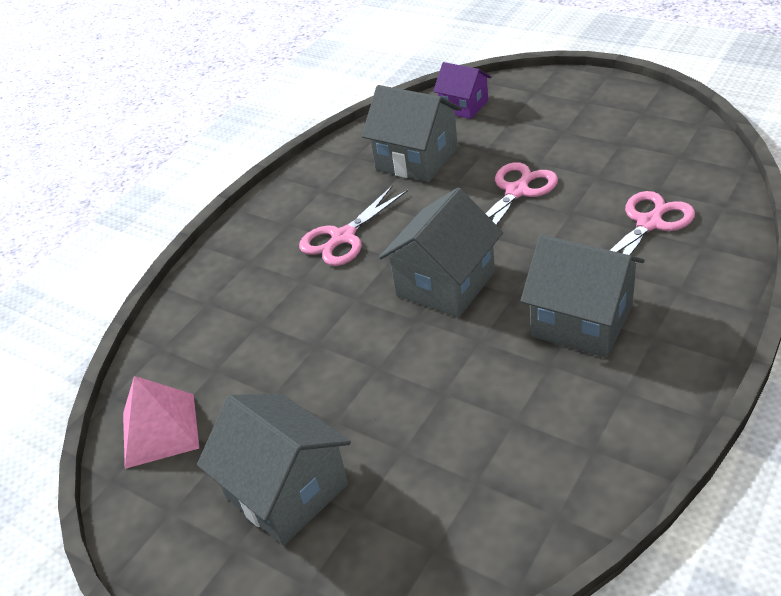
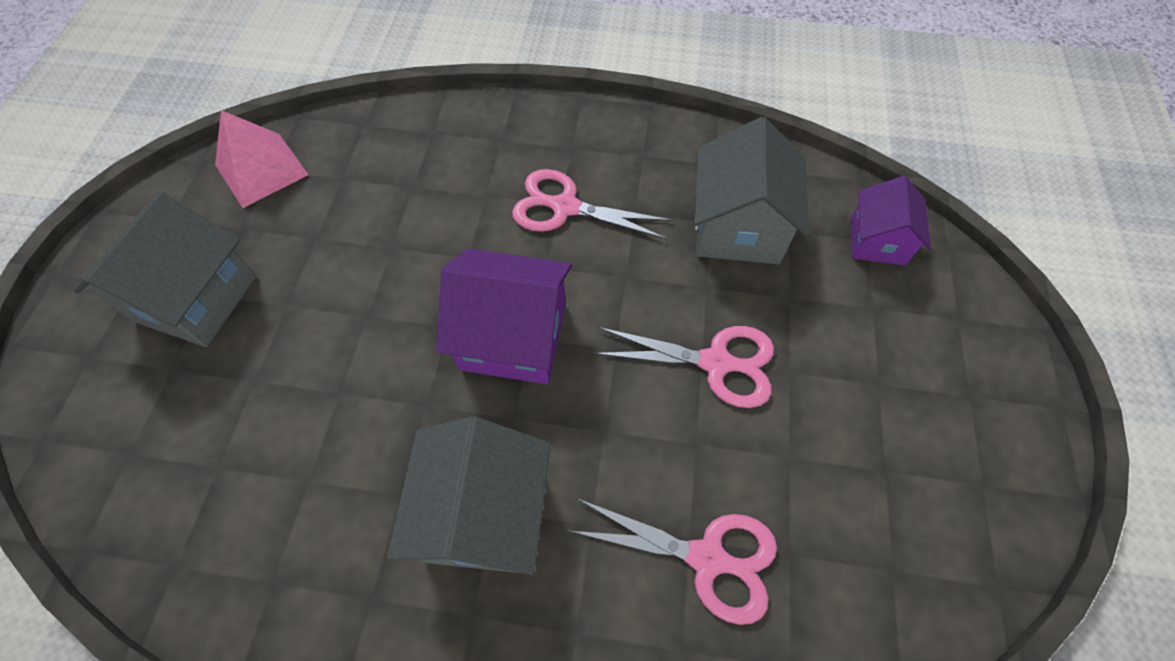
camera: 60 degrees right, 20 degrees up
grey house [379,188,503,318] -> purple house [436,249,572,384]

